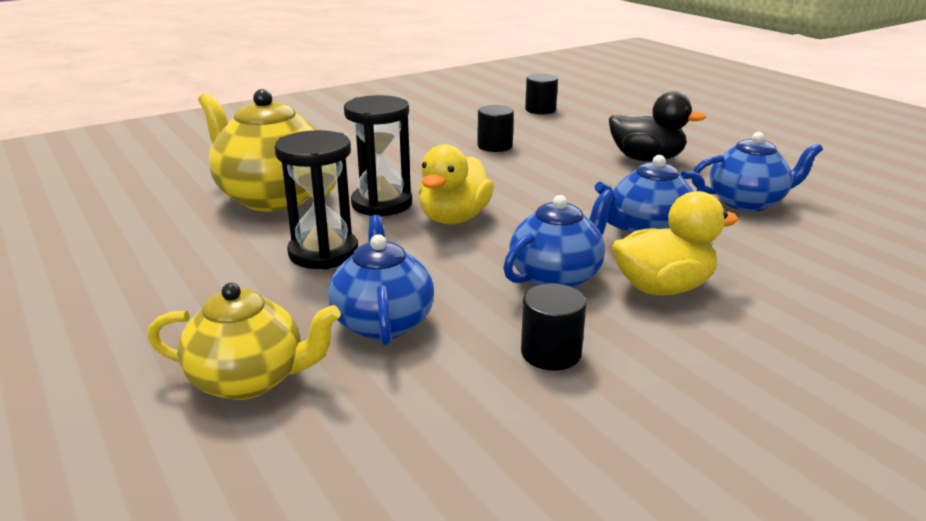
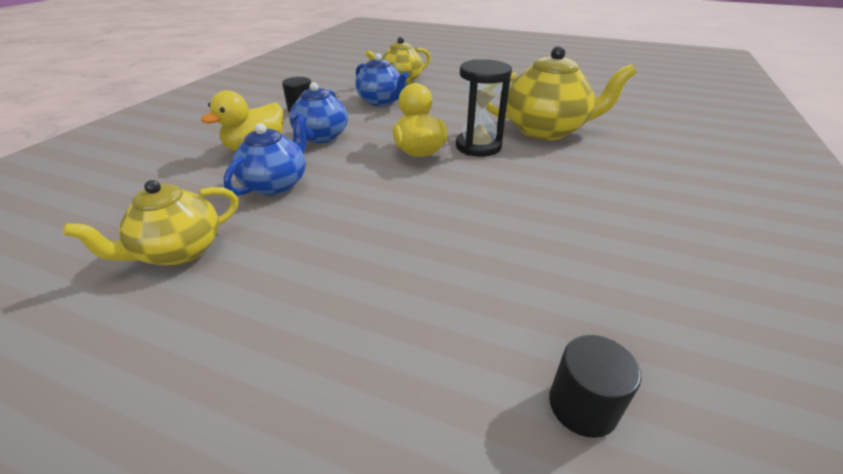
camera: 145 degrees right, 10 degrees up
black hourglass [275,130,358,270] -> none
black cylinder [477,105,514,152] -> none
black duck [609,91,706,162] -> none
blue teapot [692,132,823,211] -> yellow teapot [63,180,238,266]

